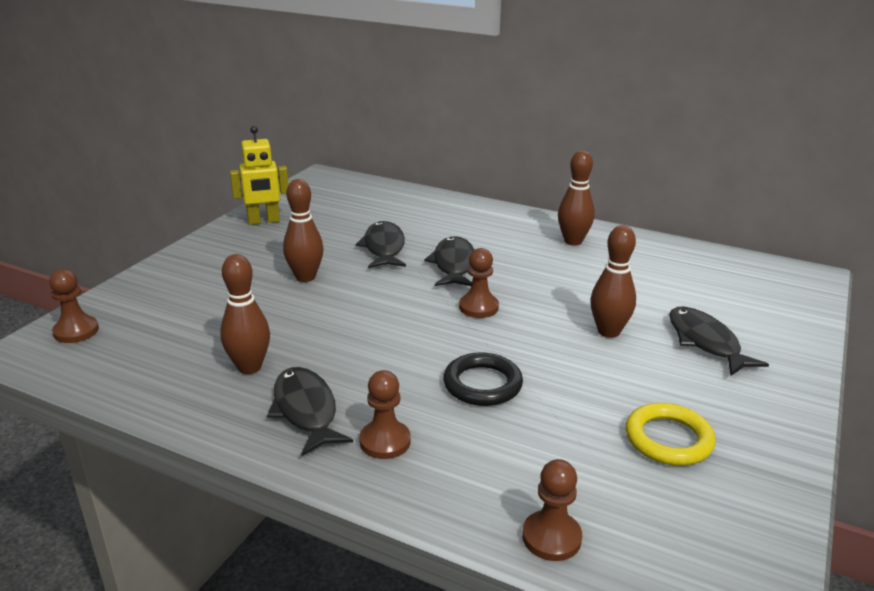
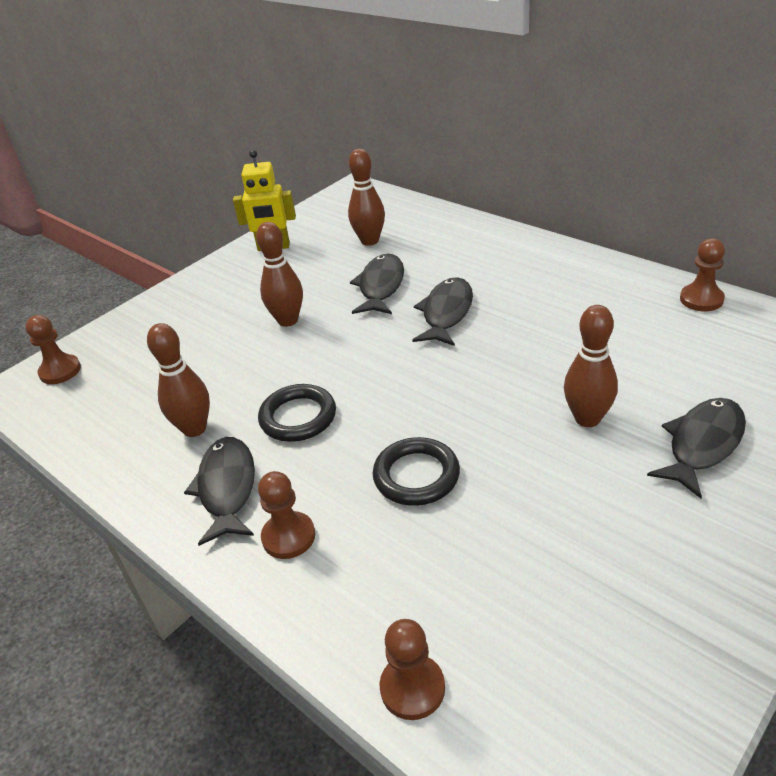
camera: 20 degrees right, 10 degrees up
brown pawn [459,248,499,318] -> brown pawn moved to [680,238,725,311]
brown bowling pin [558,150,595,246] -> brown bowling pin moved to [348,149,385,246]
yellow ring [626,403,716,466] -> none
black fish [669,307,769,376] -> black fish turned 45 degrees clockwise [647,398,746,498]
none -> black ring [258,384,336,442]

